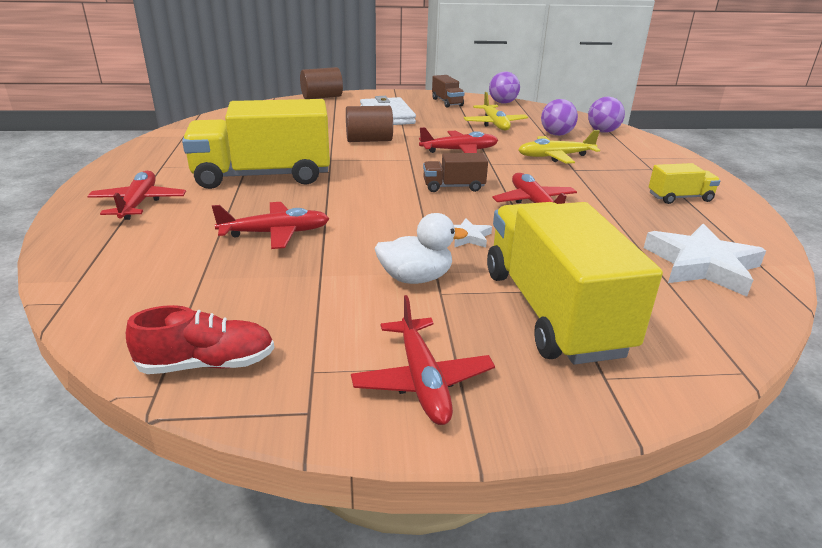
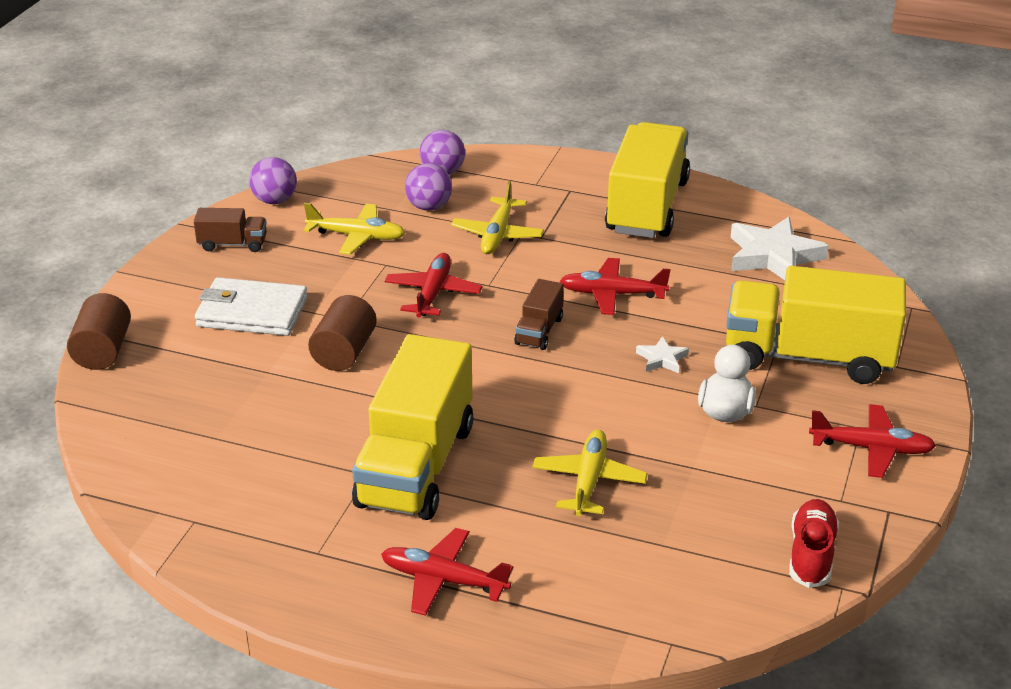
camera: 65 degrees left, 5 degrees up
red plane [212,202,330,249] -> yellow plane [532,430,648,516]
yellow truck [649,163,721,204] -> yellow truck [605,122,690,238], size x2.24

